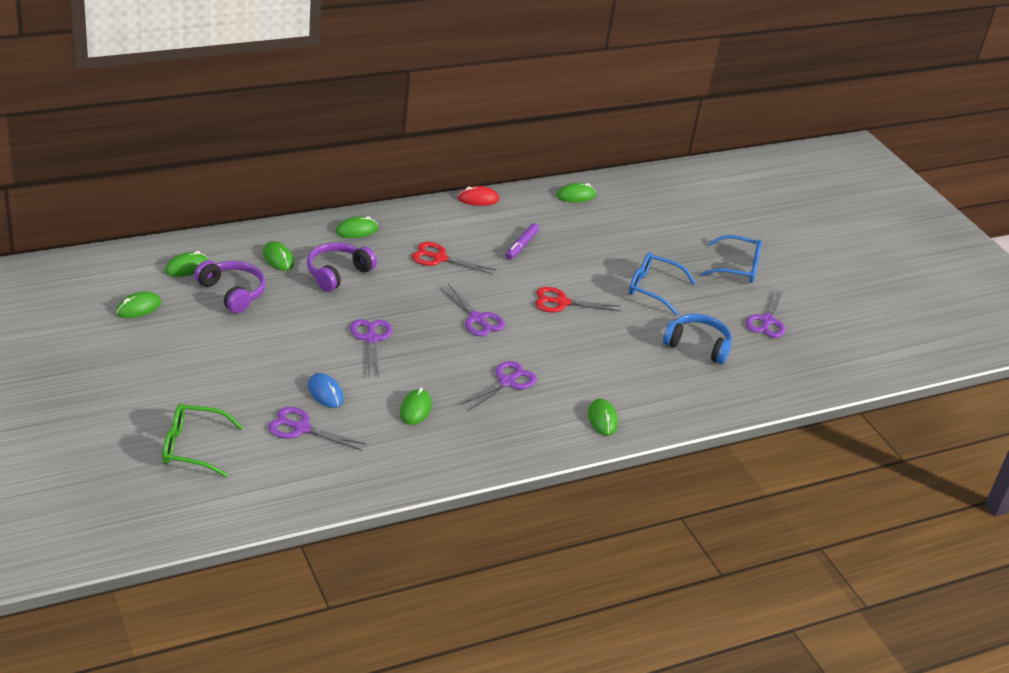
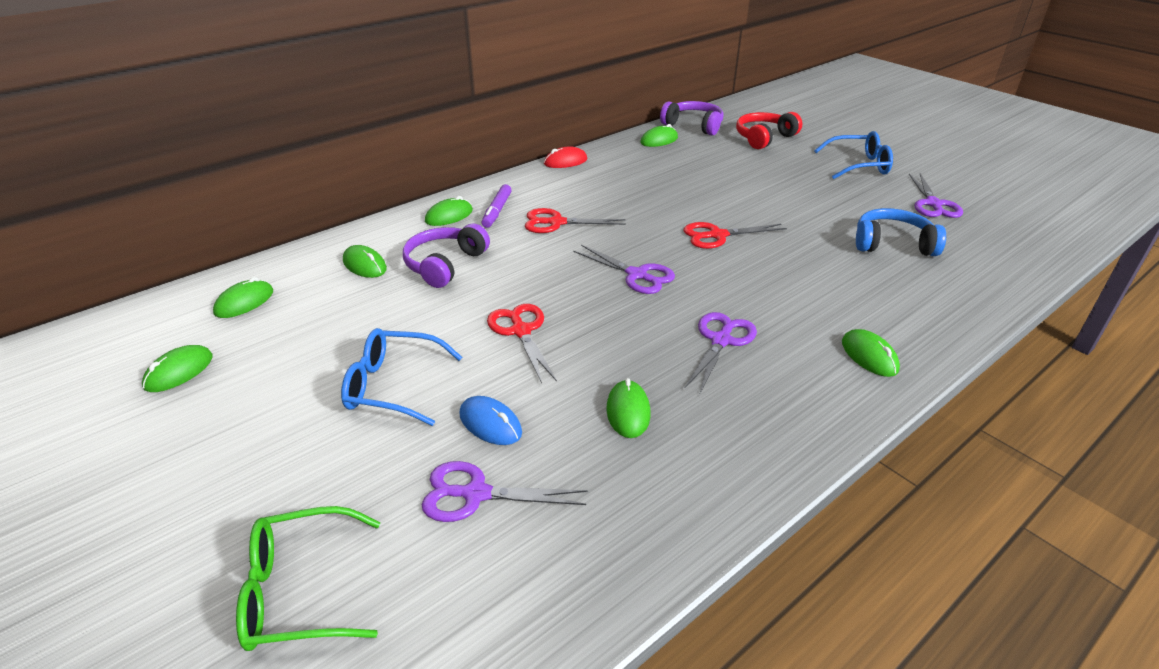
camera: 10 degrees left, 0 degrees up
purple headphones [194,260,265,313] -> purple headphones moved to [660,101,723,136]
purple scissors [350,319,392,377] -> red scissors [487,304,557,383]
purple marker [506,223,539,260] -> purple marker moved to [482,184,512,228]
blue glasses [629,252,696,315] -> blue glasses moved to [341,328,462,426]
none -> red headphones [736,112,803,149]

